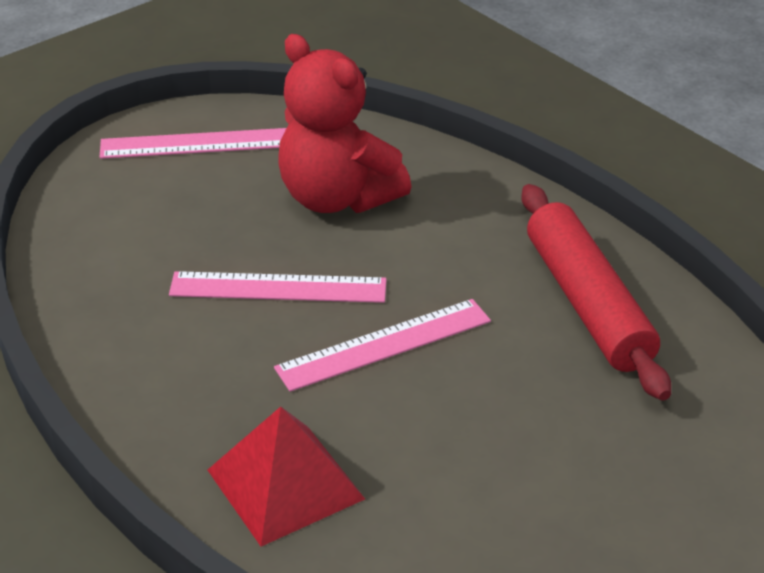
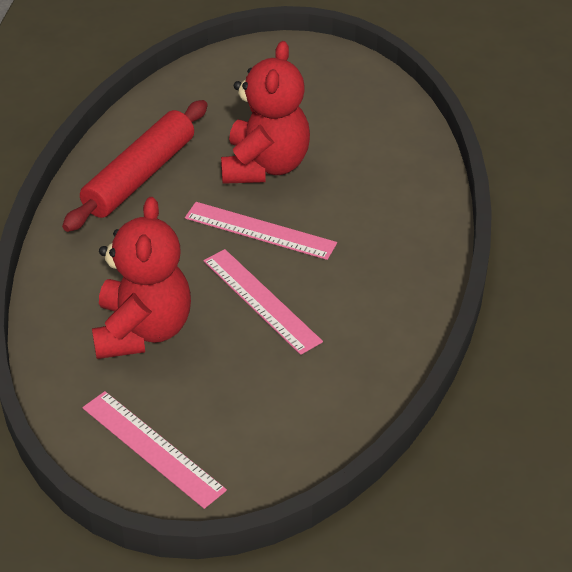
camera: 130 degrees left, 5 degrees up
red pyramid [208,407,365,547] -> none
none -> red teddy bear [221,41,310,184]

